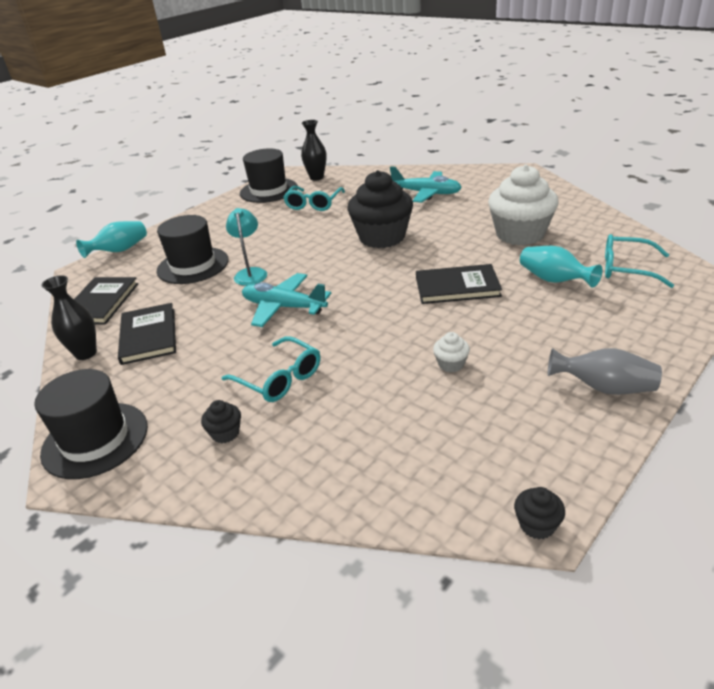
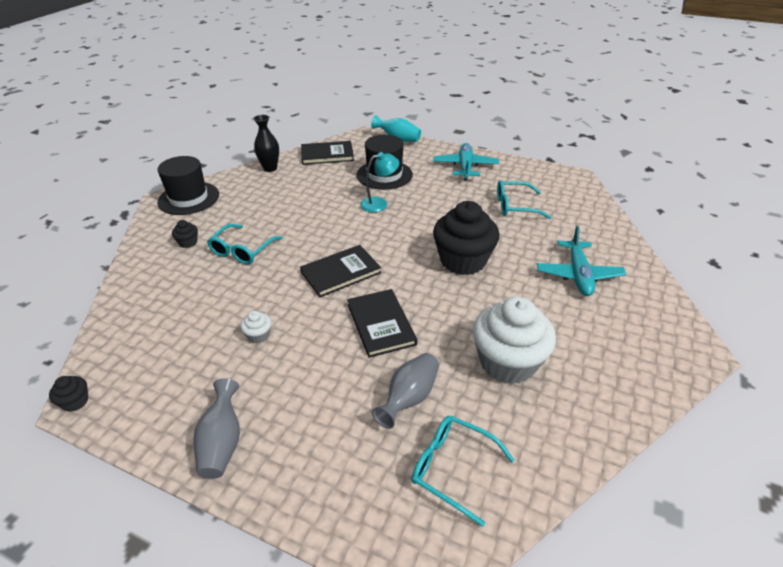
camera: 70 degrees right, 5 degrees up
black book [118,303,176,365] -> black book moved to [300,245,381,297]
black hat [240,148,298,203] -> none
turquoise plane [242,273,331,327] -> turquoise plane moved to [433,143,499,181]
black vase [301,120,327,181] -> none
turquoise vase [520,246,603,288] -> grey vase [372,353,439,429]
turquoise glasses [605,234,674,288] -> turquoise glasses turned 60 degrees counterclockwise [412,416,514,527]

